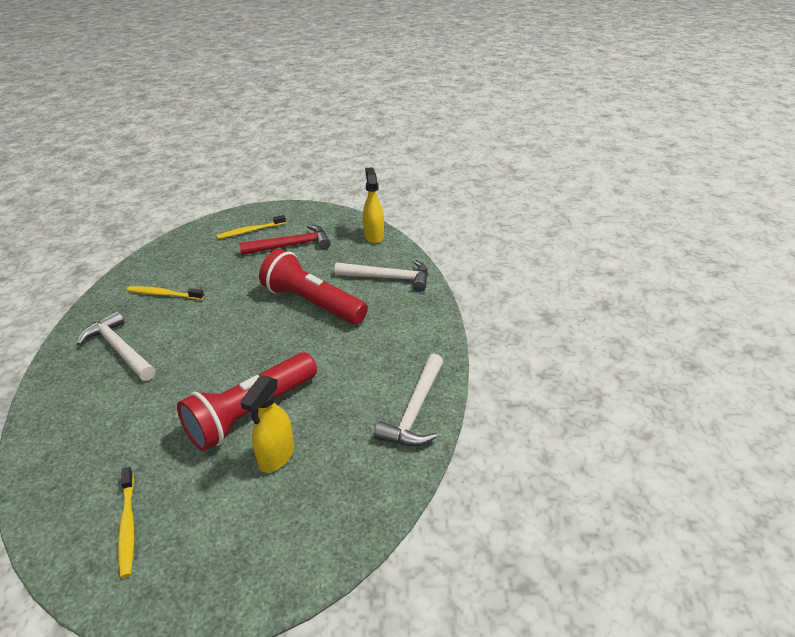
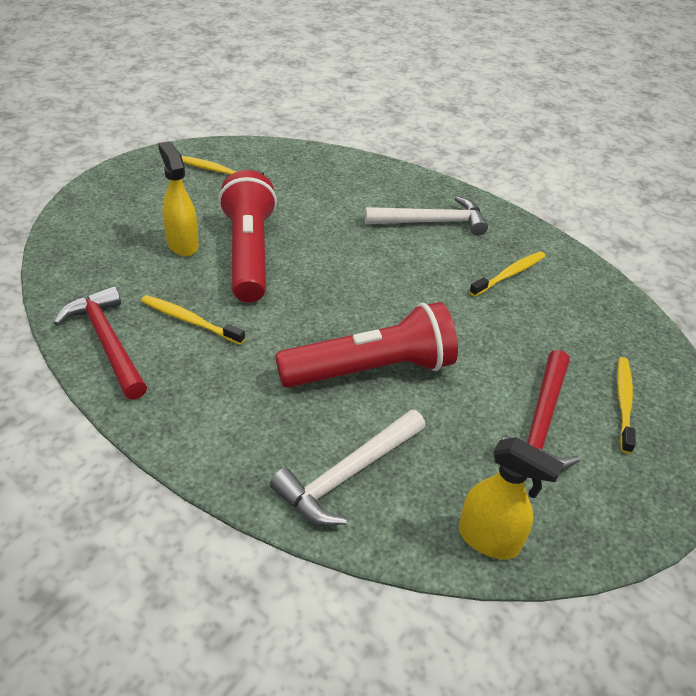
camera: 125 degrees right, 5 degrees up
white hammer [374,353,443,446] -> red hammer [54,286,147,400]
none -> yellow toothbrush [141,295,245,345]

